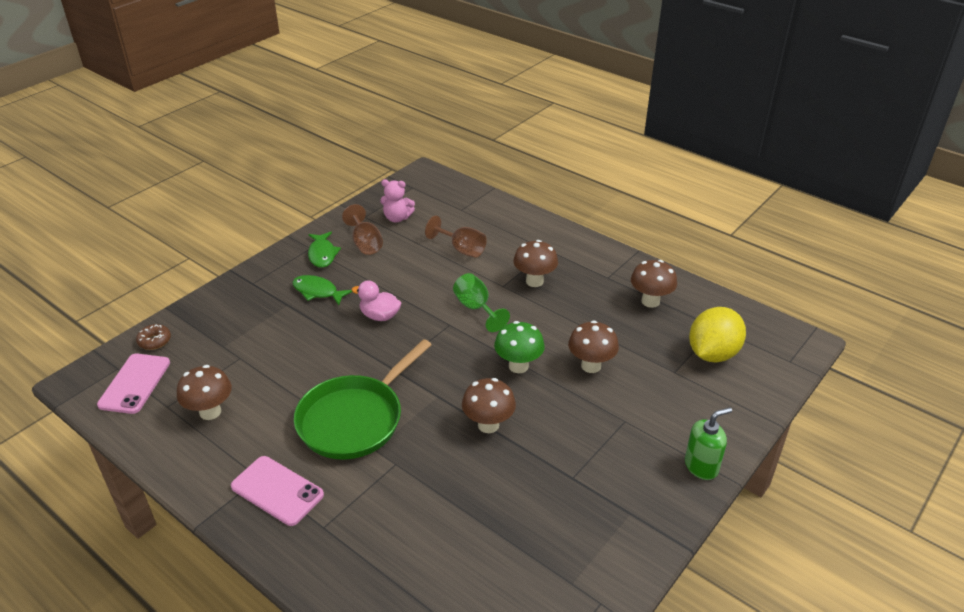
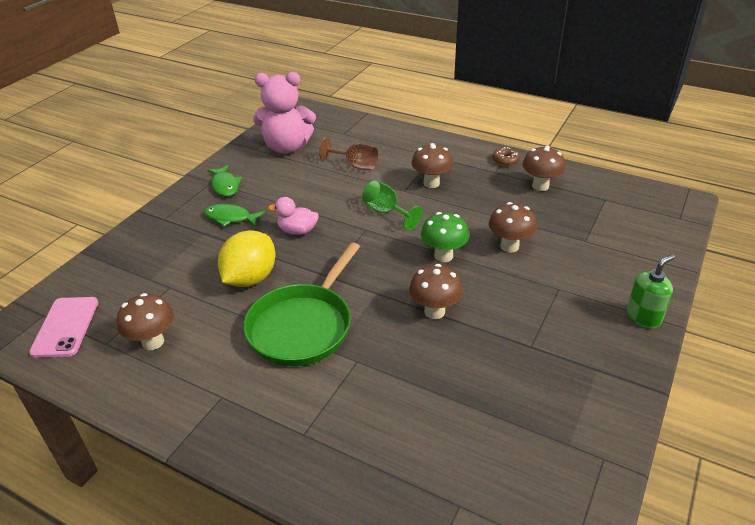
camera: 10 degrees left, 0 degrees up
brown donut [136,324,171,350] -> brown donut moved to [493,147,520,166]
pink phone [231,456,324,526] -> none
brown goblet [342,204,383,255] -> none
pink teddy bear [380,179,415,222] -> pink teddy bear [253,72,316,154], size x1.87
yellow lemon [689,307,746,363] -> yellow lemon moved to [218,230,276,287]

